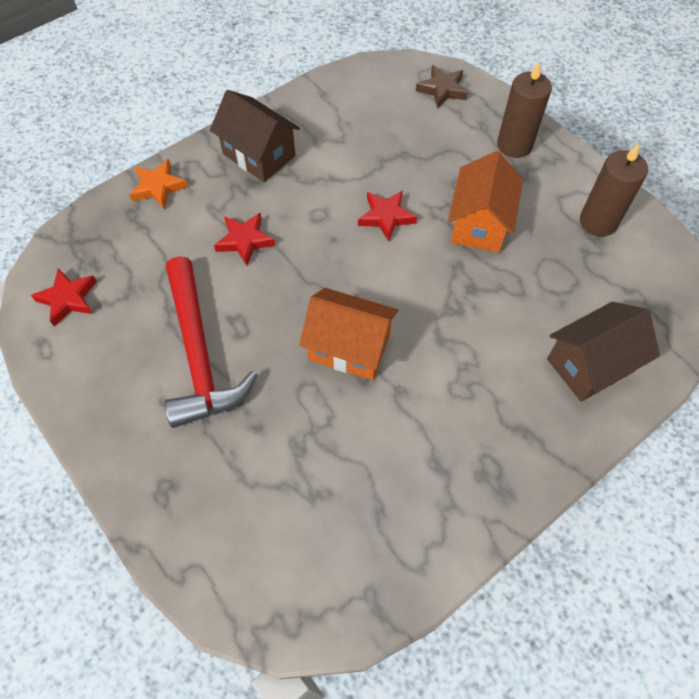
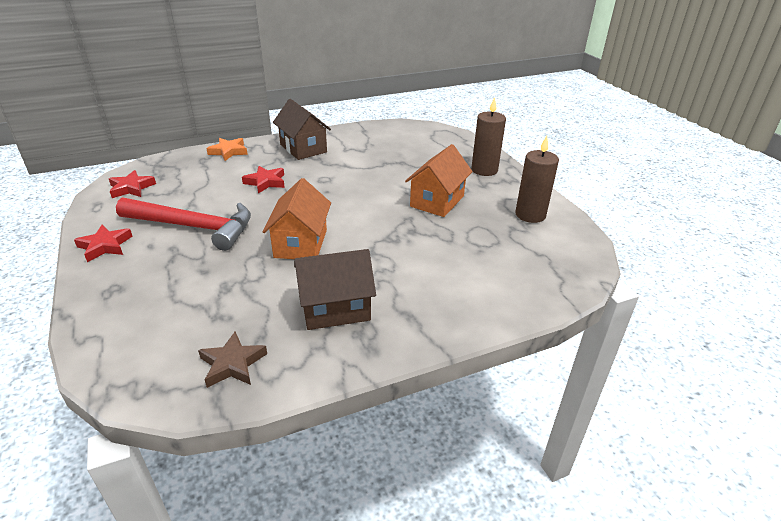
camera: 15 degrees right, 25 degrees down
red hammer [165,256,257,428] -> red hammer turned 75 degrees counterclockwise [116,197,251,251]
orange house [300,288,398,380] -> orange house turned 60 degrees clockwise [263,178,331,259]
red star [358,191,417,241] -> red star moved to [74,225,133,262]
brown star [416,65,468,109] -> brown star moved to [198,331,267,388]
brown house [547,302,660,402] -> brown house moved to [294,249,376,330]

